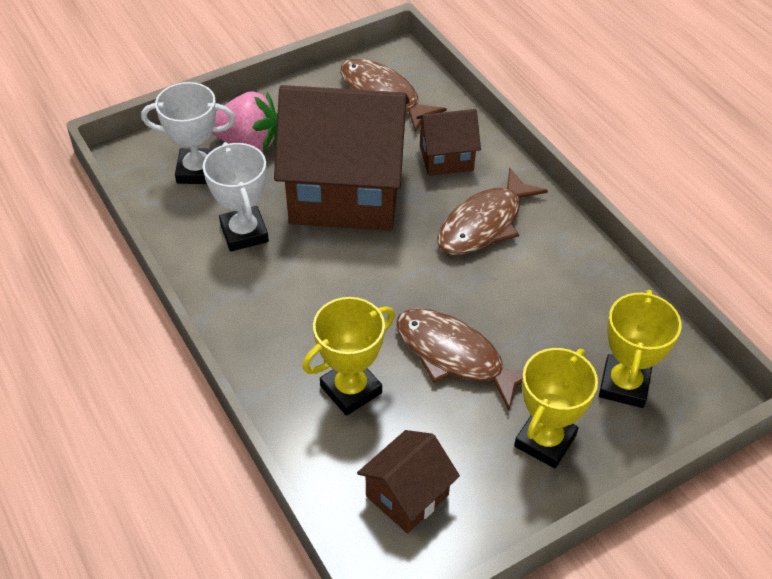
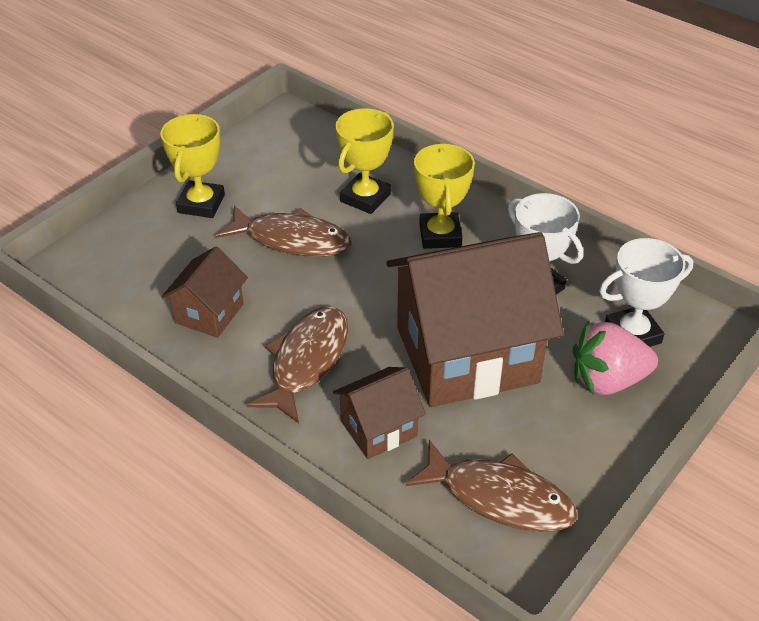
camera: 160 degrees right, 5 degrees down
brown house [357,430,460,534] -> brown house moved to [161,246,248,338]
yellow trophy [599,290,682,408] -> yellow trophy moved to [414,143,475,249]

